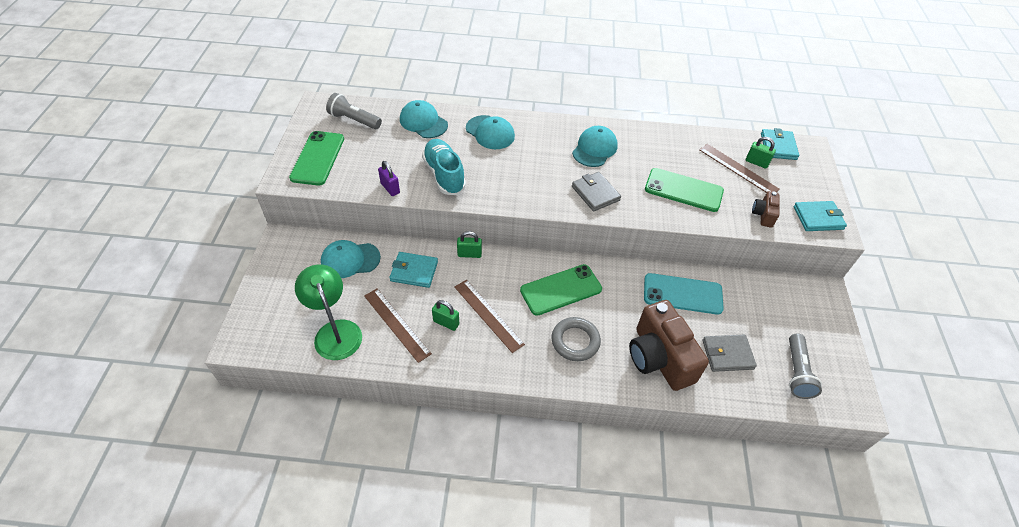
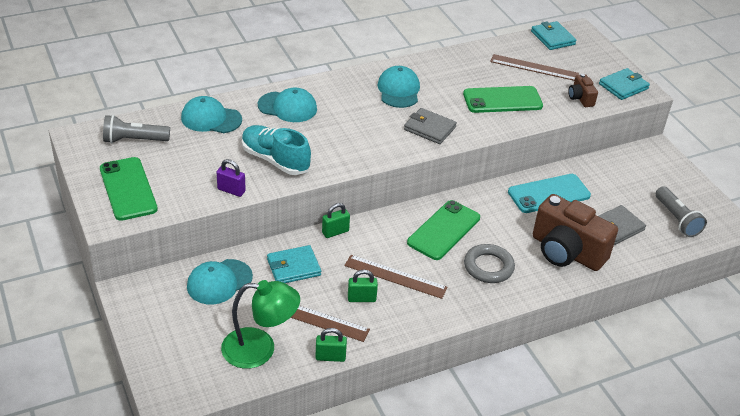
camera: 30 degrees left, 10 degrees down
green lamp [295,264,362,360] -> green lamp turned 150 degrees clockwise [221,280,300,369]
green padlock [746,137,776,168] -> green padlock moved to [315,328,347,362]

